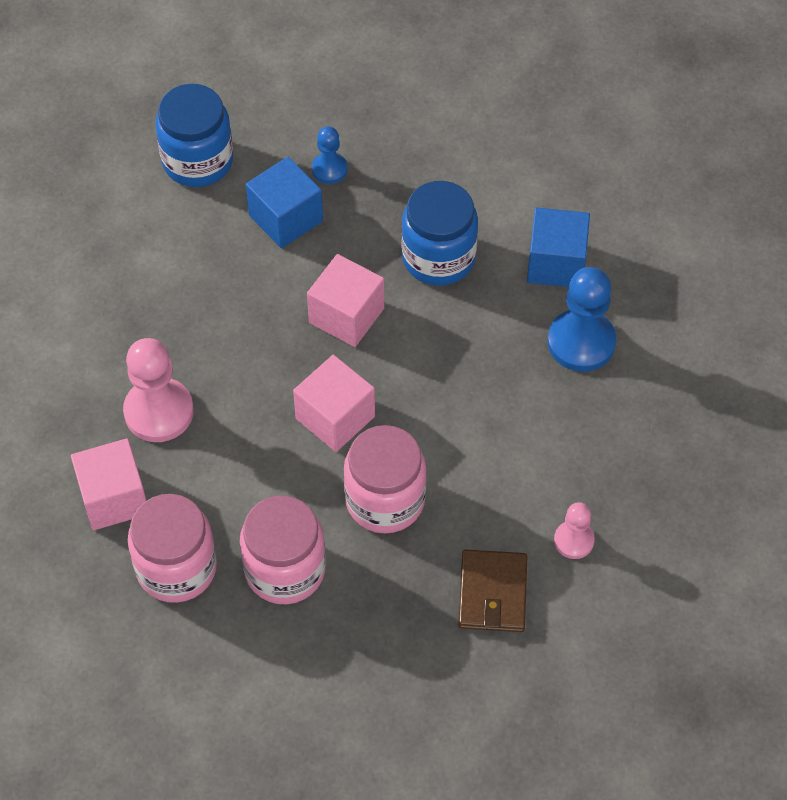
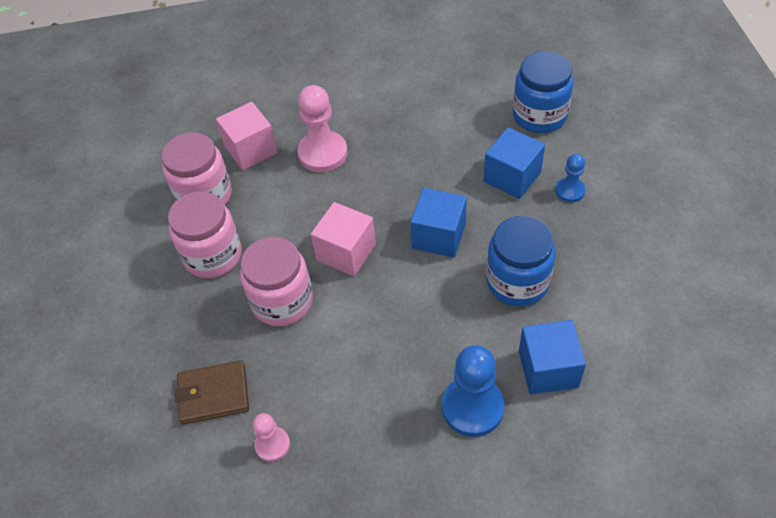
camera: 80 degrees right, 5 degrees down
pink cube [307,254,384,347] -> blue cube [410,188,467,258]

